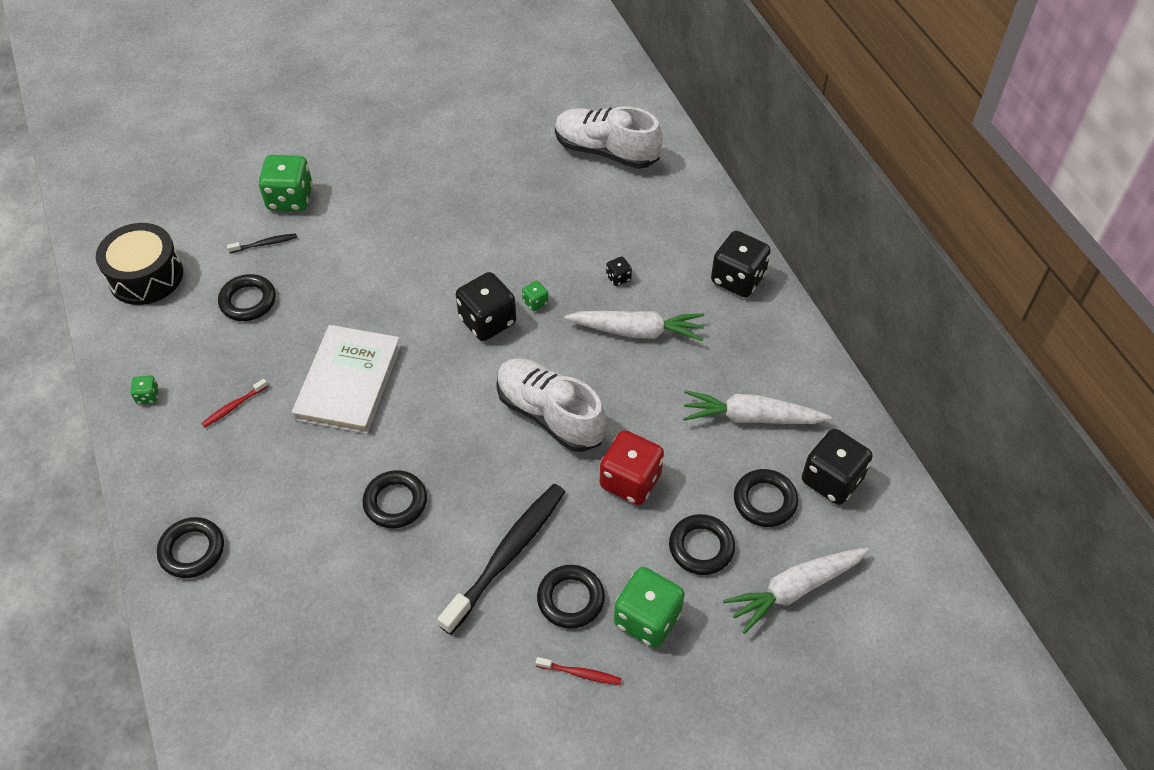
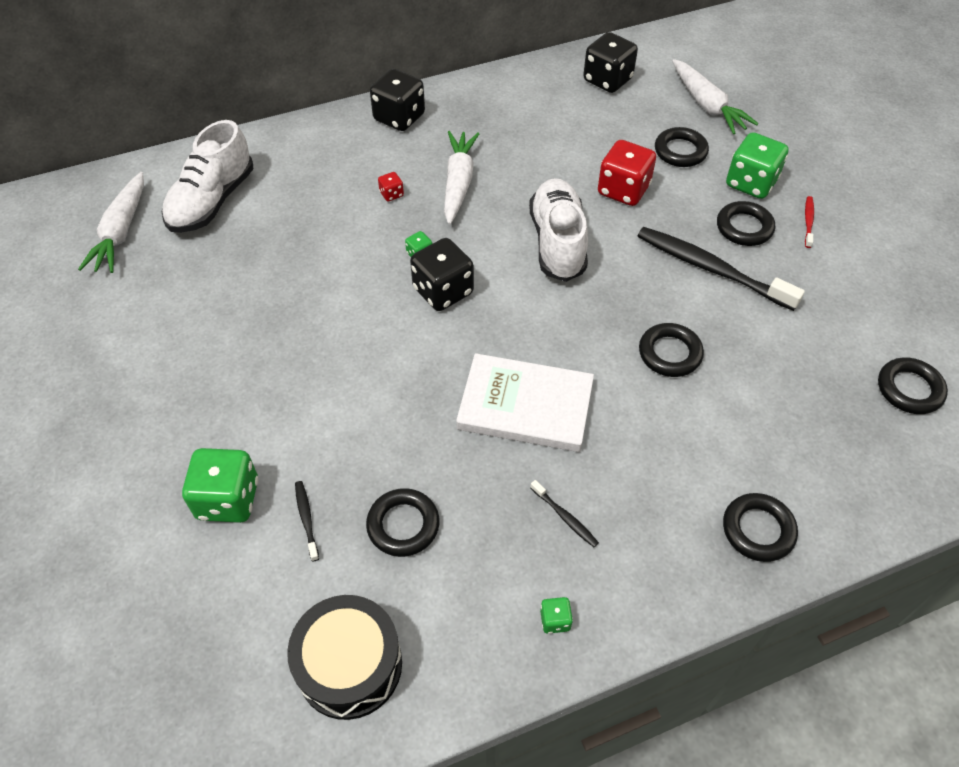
camera: 90 degrees left, 0 degrees up
red toothbrush [201,379,268,428] -> black toothbrush [530,480,599,547]
white shoe [496,358,606,452] -> white shoe turned 135 degrees clockwise [529,178,588,282]
black dice [606,256,632,286] -> red dice [378,172,404,202]
white carrot [683,390,832,424] -> white carrot moved to [78,172,144,273]
black ring [734,469,798,527] -> black ring moved to [878,357,948,414]

